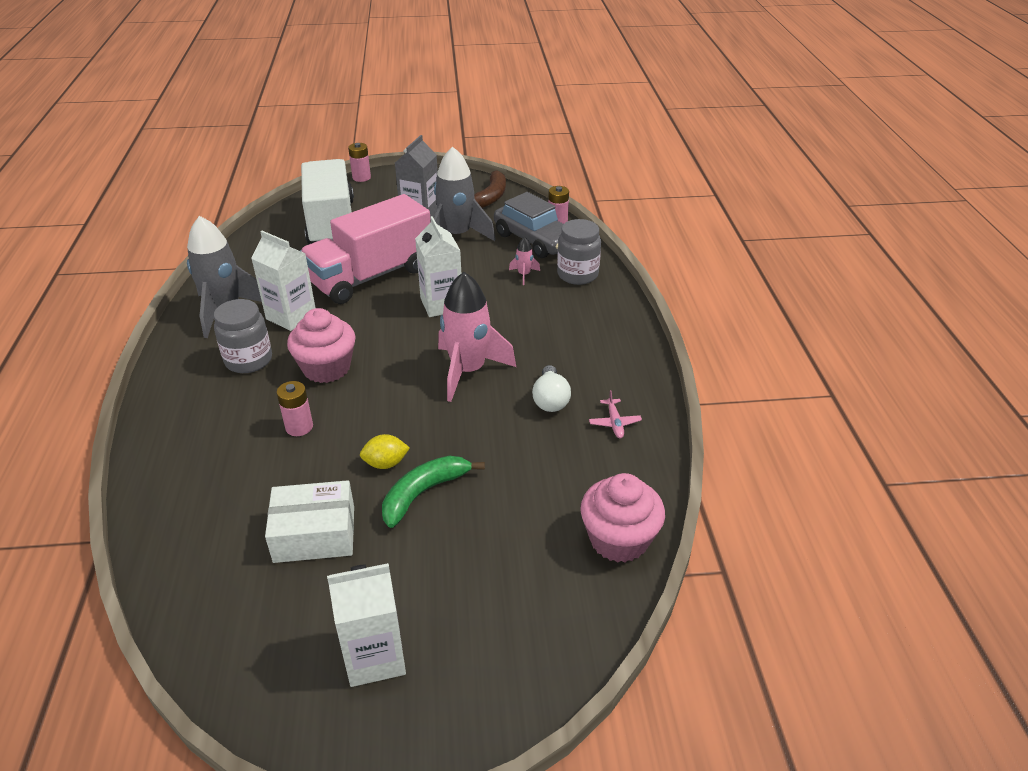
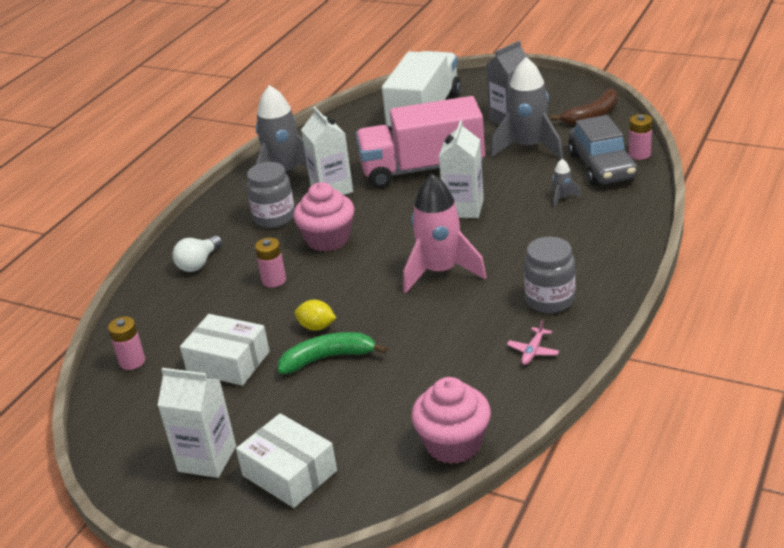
camera: 35 degrees right, 5 degrees down
pink battery [348,143,371,182] -> pink battery moved to [108,316,145,370]
pink rocket [509,237,540,285] -> grey rocket [552,159,582,208]
white light bulb [532,365,571,412] -> white light bulb moved to [172,236,222,272]
grey jar [557,219,601,285] -> grey jar moved to [524,237,575,313]
none -> white box [236,413,337,508]

